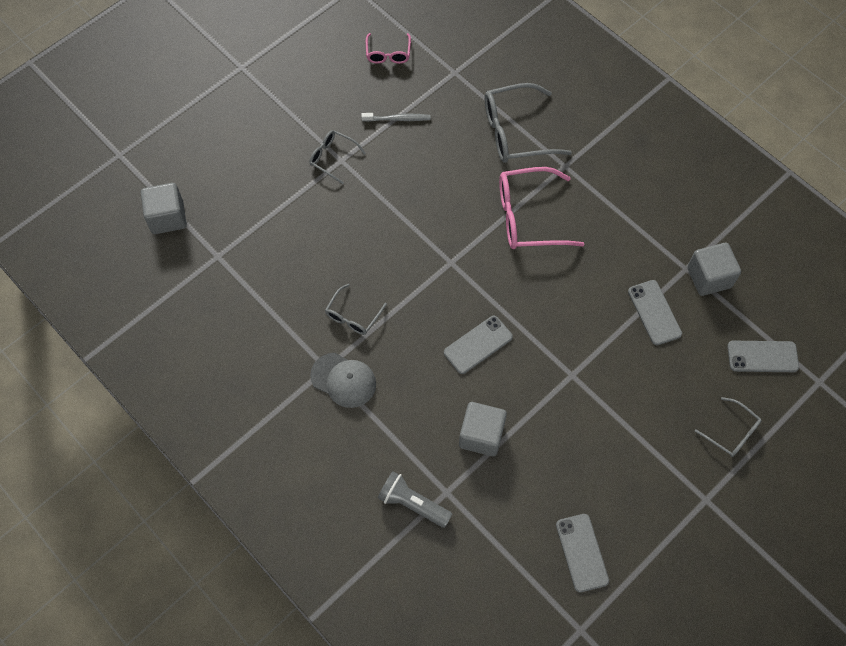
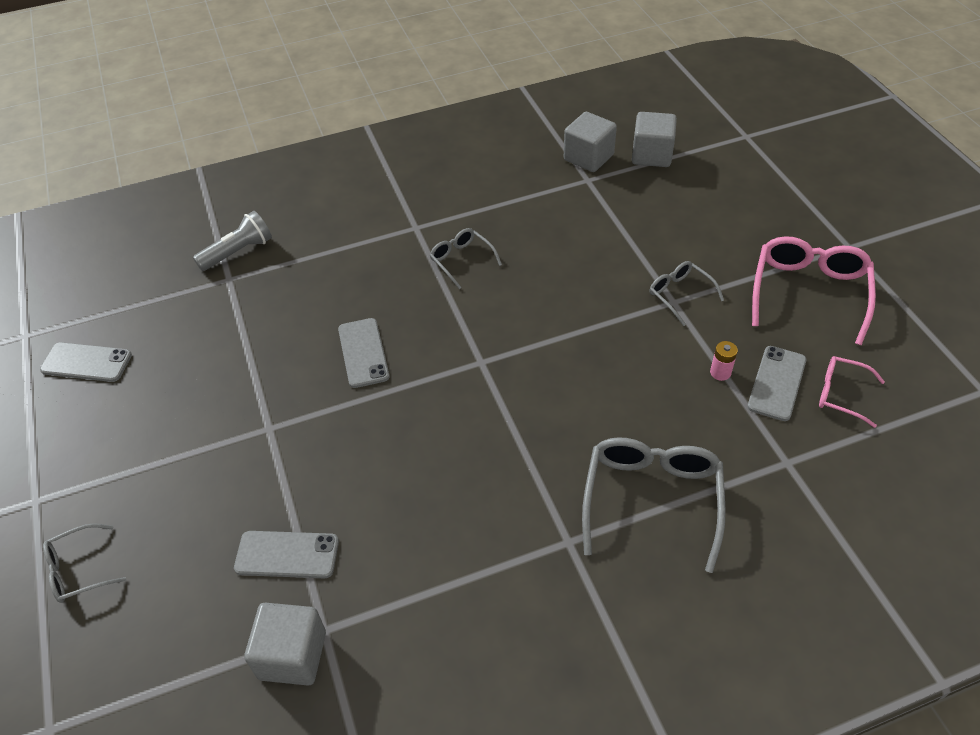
camera: 115 degrees right, 15 degrees down
grey glasses [309,130,366,184] -> grey glasses turned 90 degrees counterclockwise [650,261,724,326]
grey cap [310,353,376,408] -> none
grey toothbrush [361,113,431,122] -> pink battery [710,341,738,381]
grey cube [459,402,507,456] -> grey cube moved to [564,112,617,172]
pink glasses [499,167,584,249] -> pink glasses moved to [752,236,876,345]
grey phone [727,341,799,372] -> grey phone moved to [747,346,806,421]

